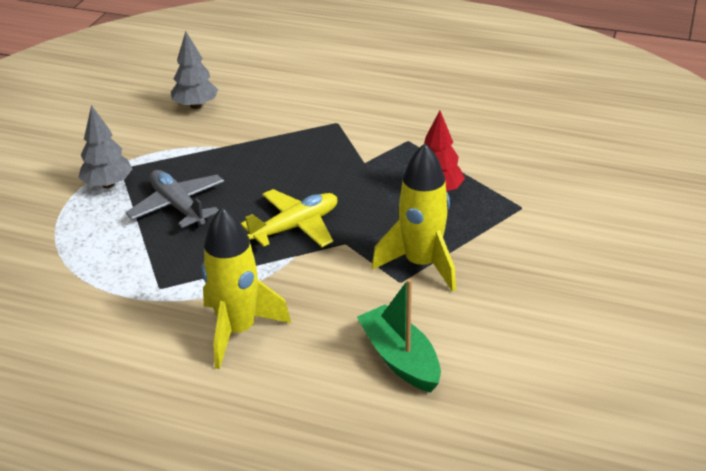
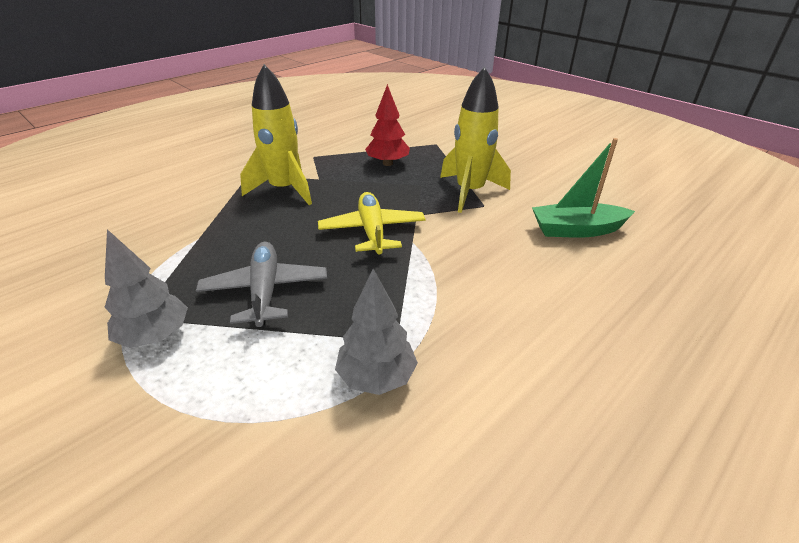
camera: 65 degrees left, 0 degrees up
grey plane [125,170,224,228] -> grey plane turned 90 degrees clockwise [196,242,327,327]
grey tree [171,31,218,109] -> grey tree moved to [335,269,418,395]
yellow rocket [201,207,291,369] -> yellow rocket moved to [240,64,312,205]

